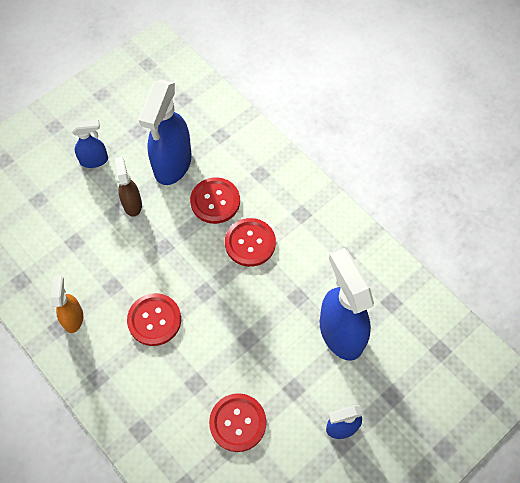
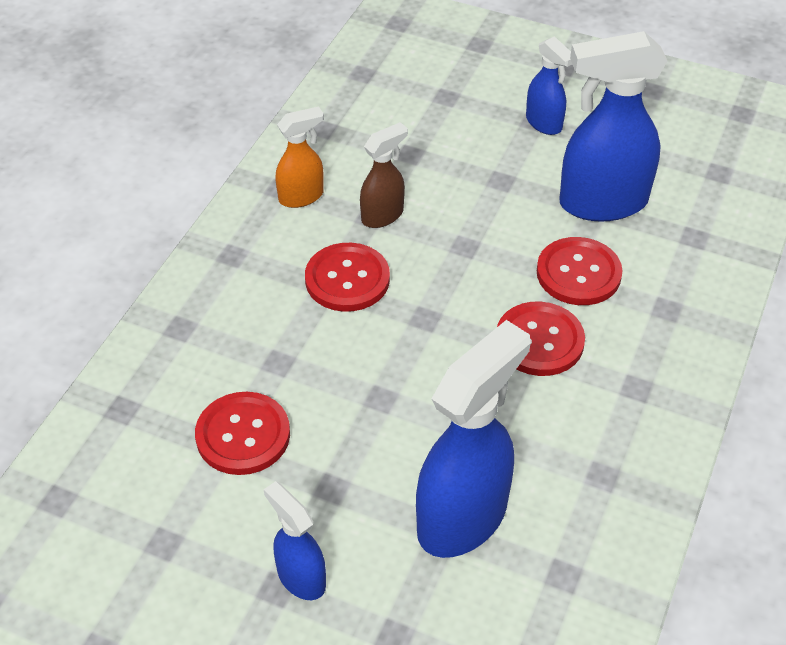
camera: 65 degrees right, 15 degrees down
brown spray bottle [115,156,142,217] -> brown spray bottle moved to [360,122,408,228]

